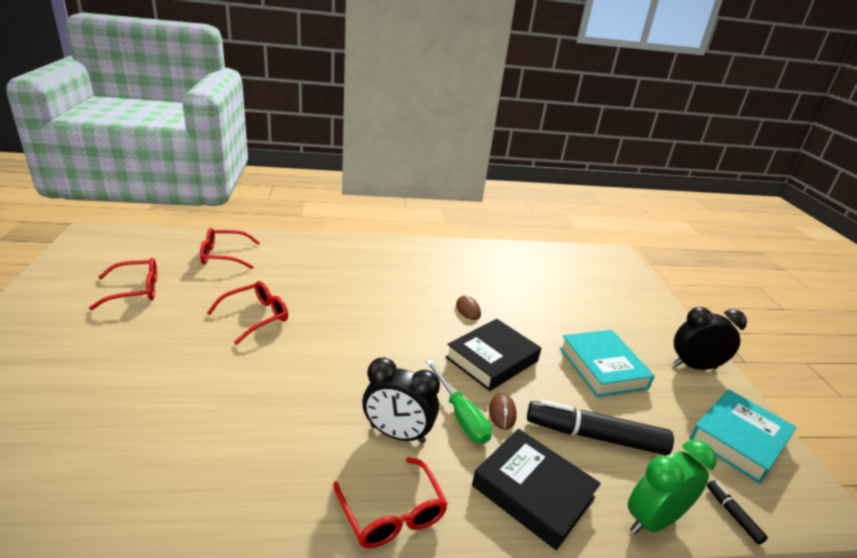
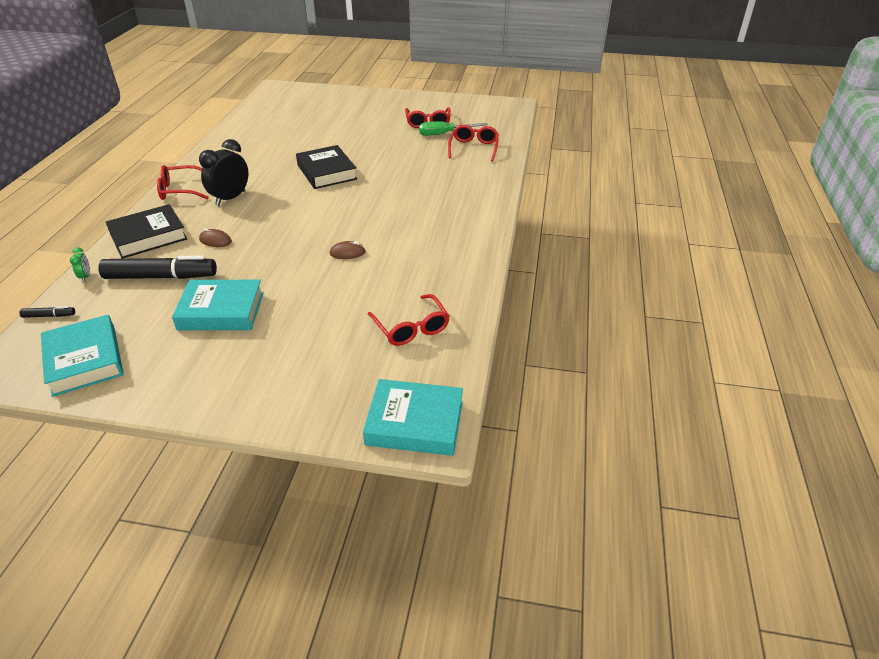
camera: 110 degrees right, 10 degrees up
red glasses [207,281,288,345] -> red glasses moved to [368,294,450,346]
green screwdriver [426,360,492,444] -> green screwdriver moved to [419,121,488,136]
black book [445,319,541,391] -> black book moved to [296,145,357,189]
black marker [527,400,674,455] -> black marker turned 60 degrees clockwise [98,256,217,279]
green clock [628,440,716,534] -> green clock [70,247,90,282], size x0.45
black clock [673,307,747,370] -> none
none -> turquoise book [363,379,463,456]

